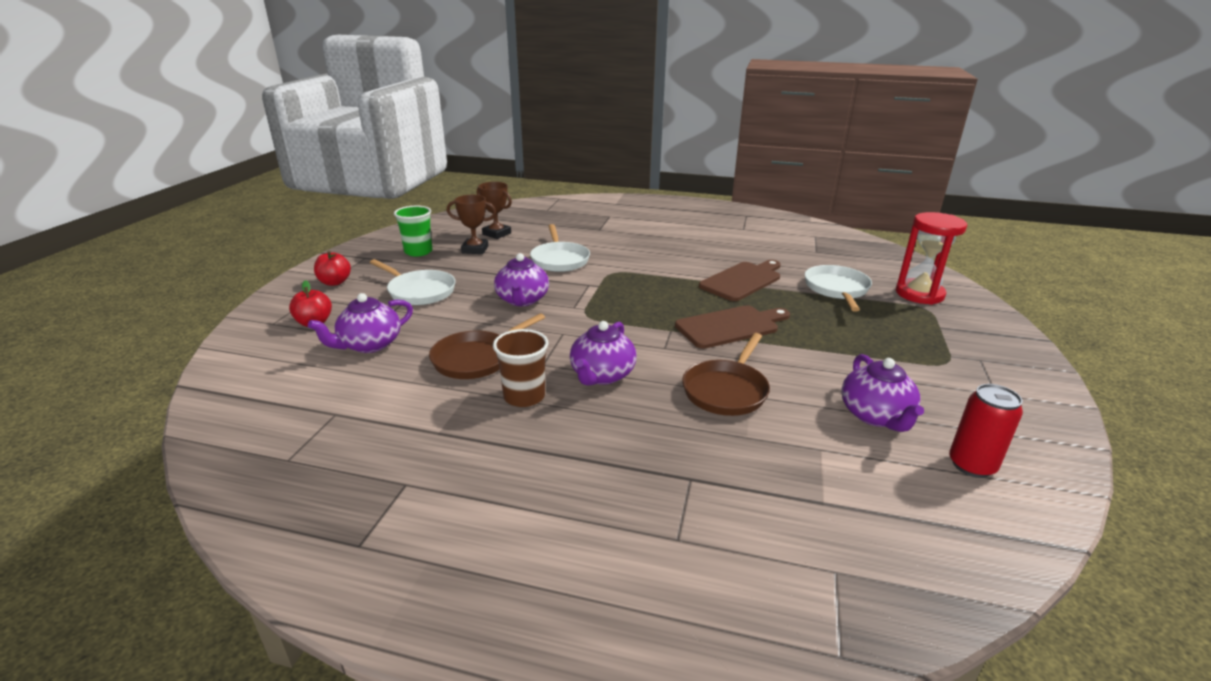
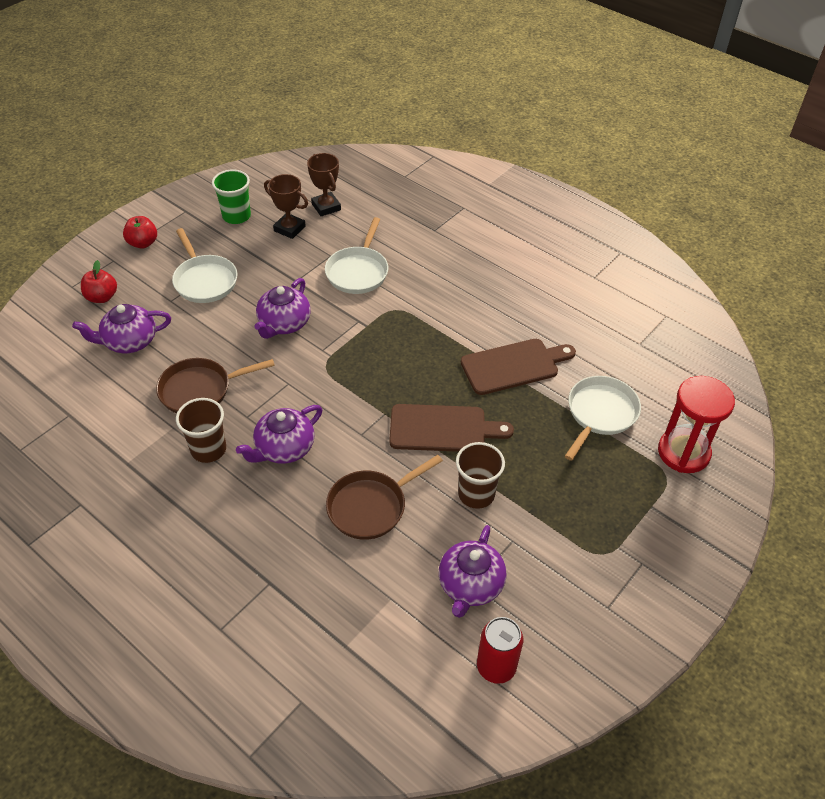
camera: 25 degrees right, 20 degrees up
none -> brown cup [456,442,505,509]

